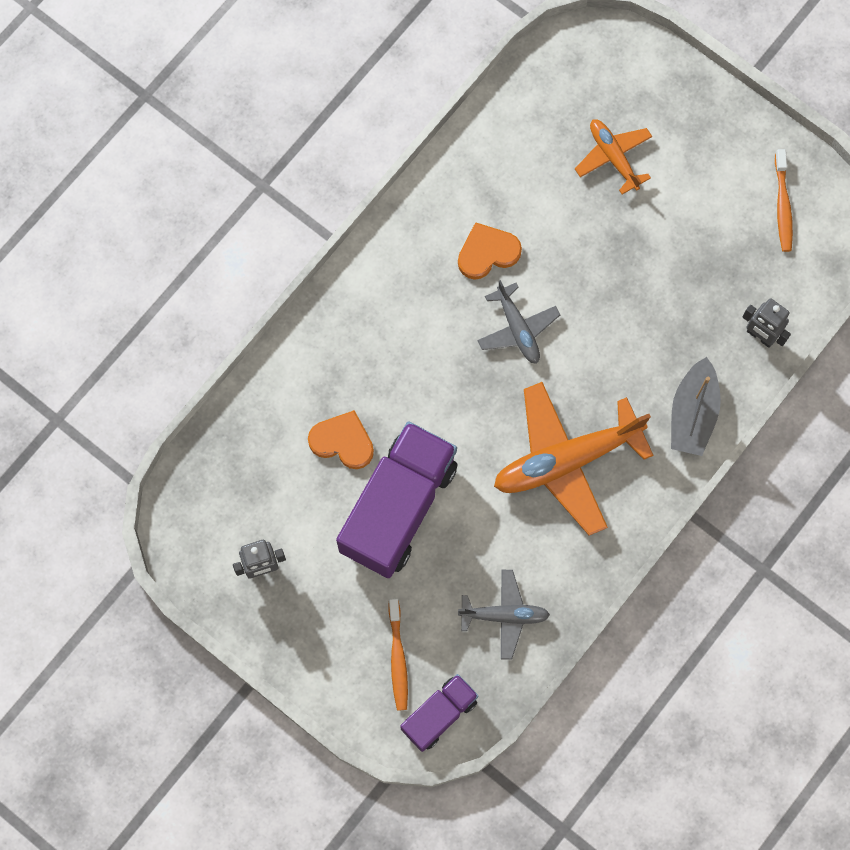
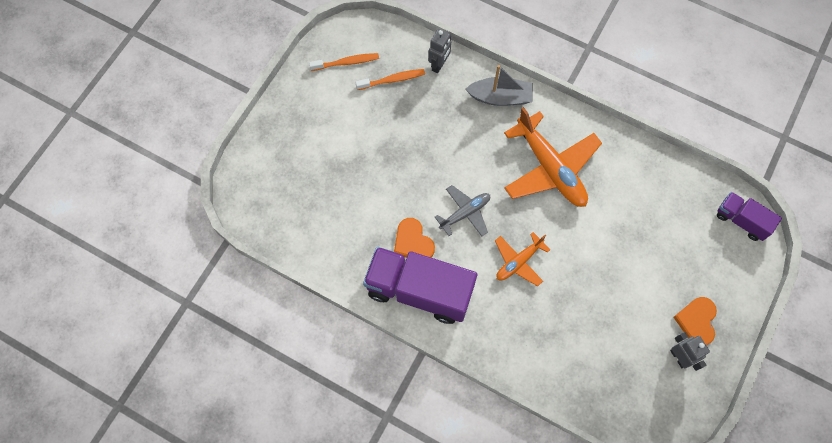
camera: 100 degrees left, 5 degrees down
orange heart [308,410,374,469] -> orange heart moved to [674,297,717,345]
purple truck [336,421,458,578] -> purple truck moved to [363,247,477,324]
orange toothbrush [388,598,408,711] -> orange toothbrush moved to [356,69,425,90]
grey plane [458,570,550,660] -> none
orange plane [575,119,652,194] -> orange plane moved to [495,232,550,286]

